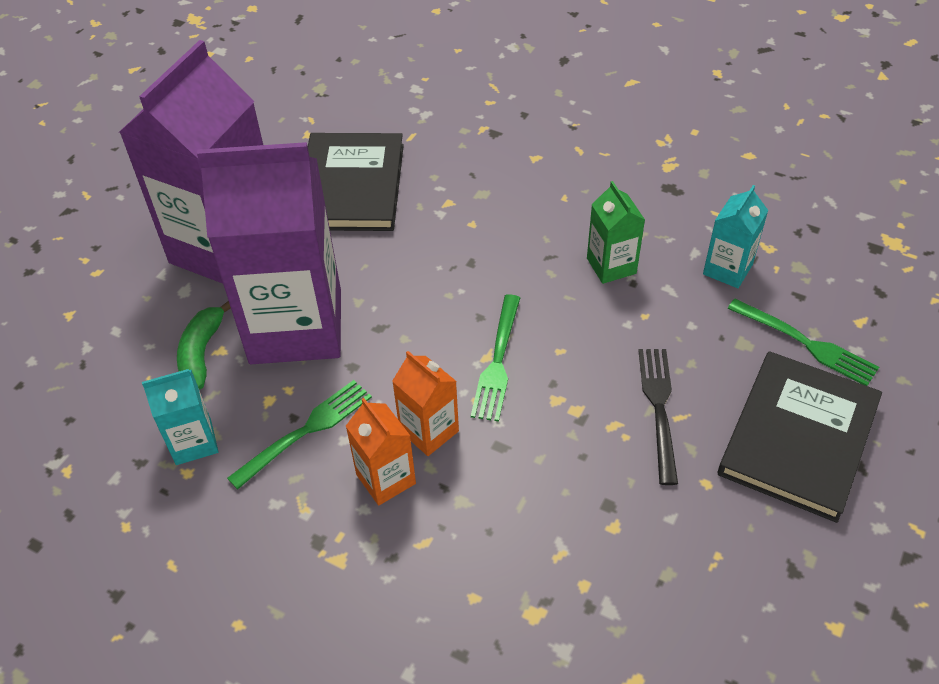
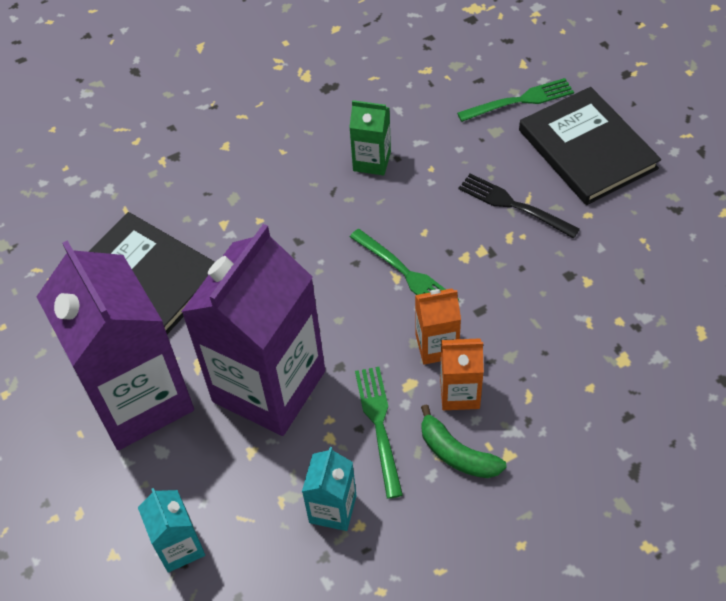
camera: 55 degrees left, 5 degrees up
green banana [177,301,231,389] -> green banana moved to [421,404,507,478]
turquoise carton [703,185,768,288] -> turquoise carton moved to [138,488,205,573]

